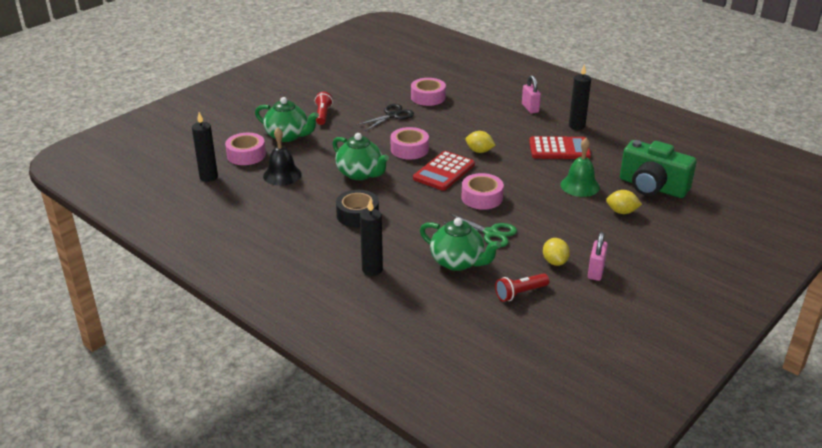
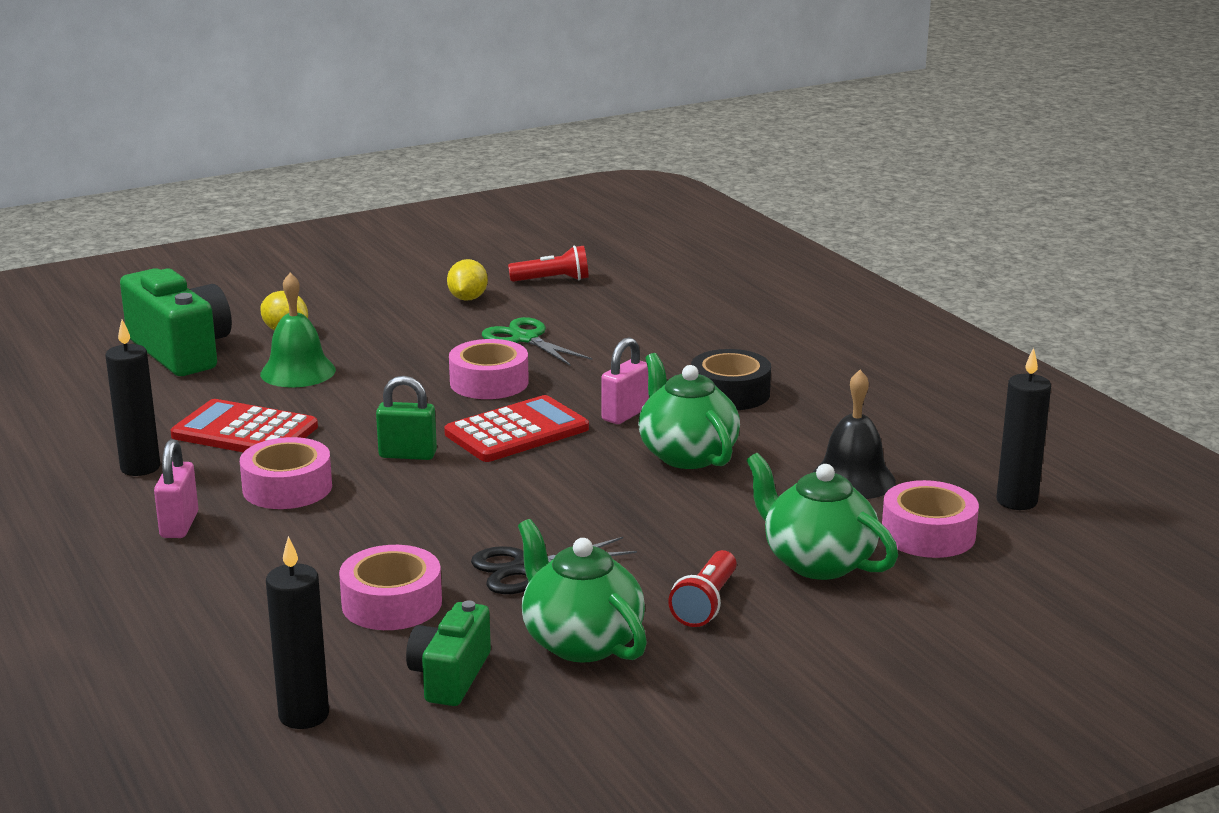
camera: 160 degrees left, 10 degrees down
black candle [360,199,383,276] -> black candle moved to [266,536,329,729]
pink tape [391,127,429,159] -> pink tape moved to [240,437,332,509]
green teapot [420,218,501,271] -> green teapot moved to [518,519,647,663]
yellow lemon [466,131,496,153] -> green padlock [376,376,437,460]
pink padlock [588,232,608,281] -> pink padlock moved to [601,337,649,424]
none -> green camera [406,601,491,706]

